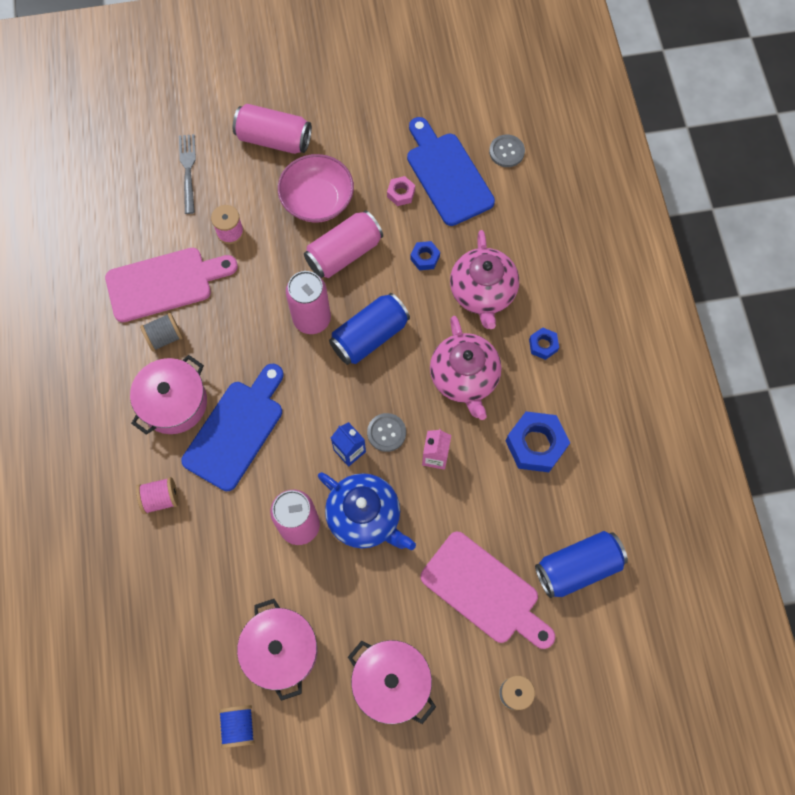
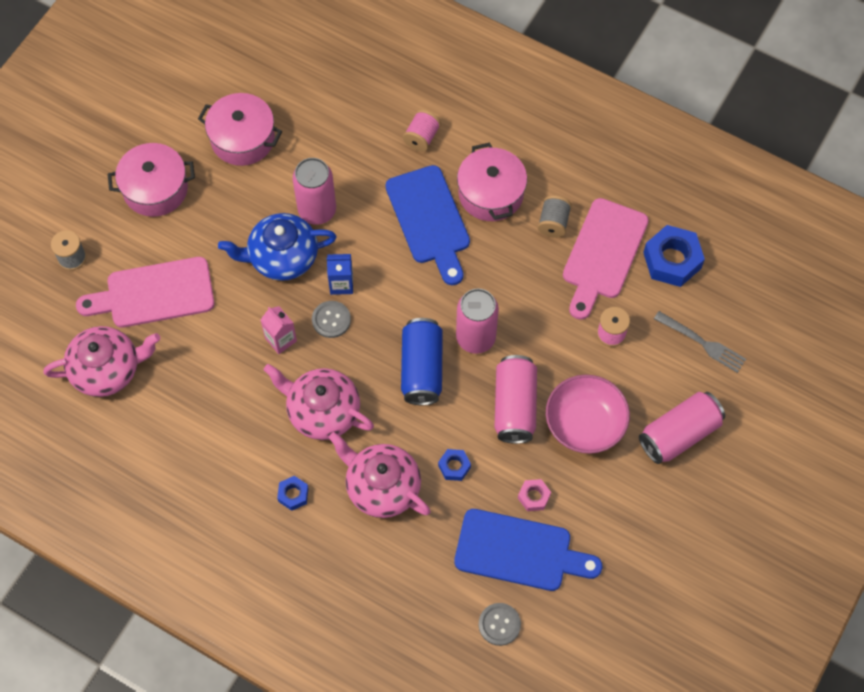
camera: 130 degrees right, 5 degrees down
blue spool [219,705,255,749] -> none
blue nut [506,411,570,472] -> blue nut moved to [643,225,705,287]
blue can [535,531,628,598] -> pink teapot [44,326,161,397]

